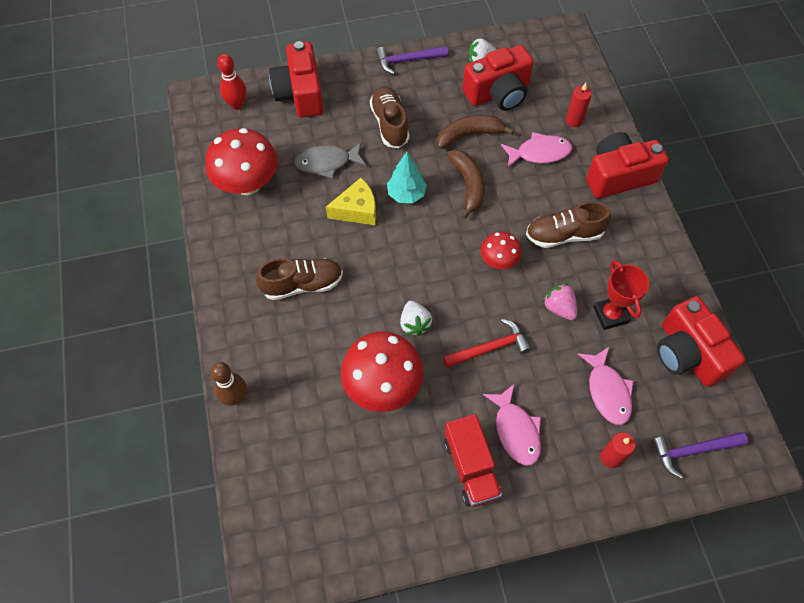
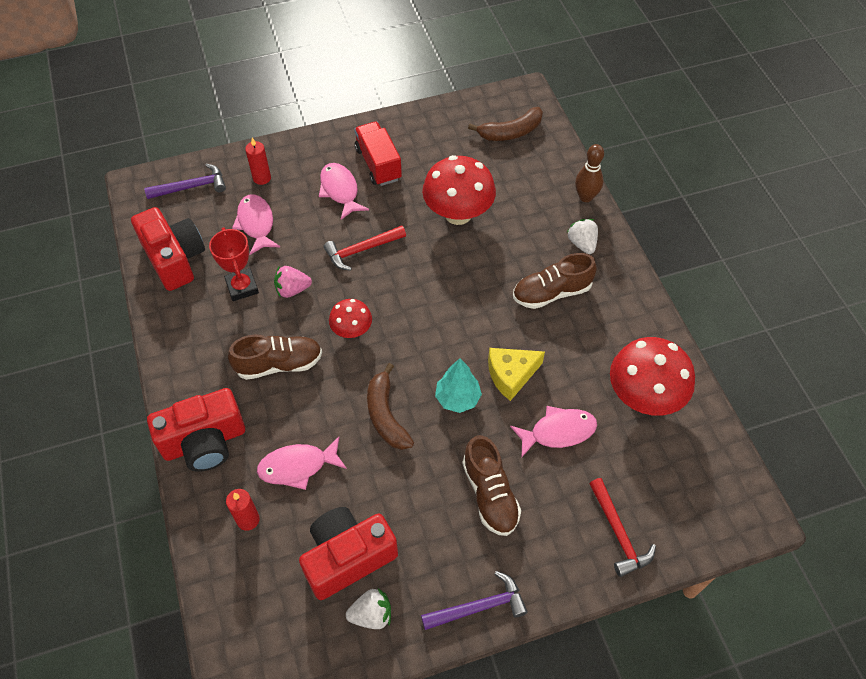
camera: 175 degrees right, 5 degrees down
red bowling pin [217,54,247,110] -> none
red camera [269,41,323,118] -> red hammer [589,478,656,577]
grey fish [294,142,366,178] -> pink fish [510,406,597,457]
white strawberry [400,301,432,336] -> white strawberry moved to [567,219,598,254]
brown banana [437,115,514,149] -> brown banana moved to [468,107,543,141]
pink strawberry [542,283,577,320] -> pink strawberry turned 120 degrees clockwise [274,266,312,298]

